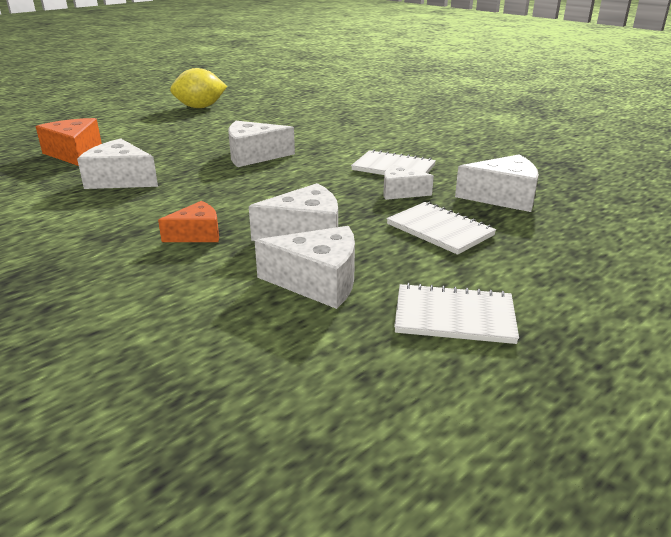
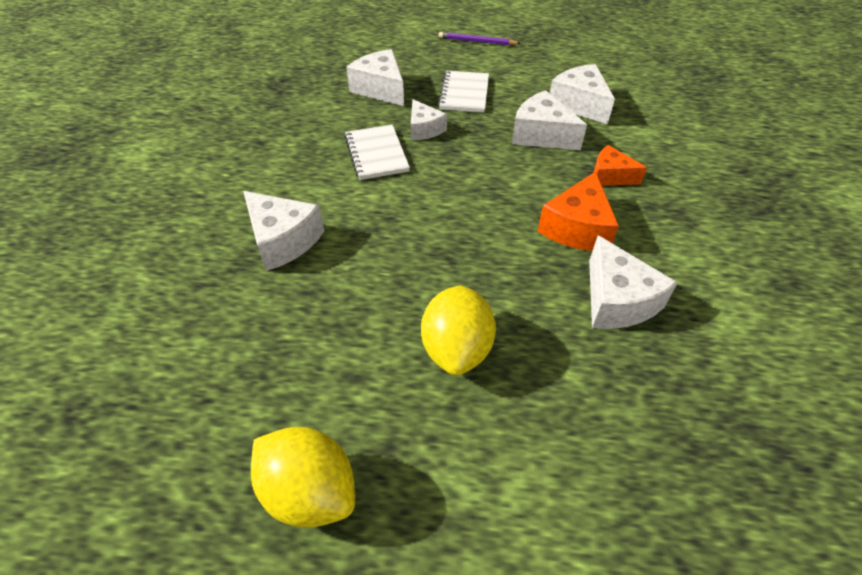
camera: 130 degrees left, 20 degrees up
orange cheese [36,118,102,166] -> orange cheese moved to [537,171,619,251]
white cheese [228,121,295,167] -> white cheese moved to [243,191,324,271]
white notebook [394,283,519,344] -> none
none -> yellow lemon [421,285,496,376]
none -> purple pencil [438,32,521,45]

